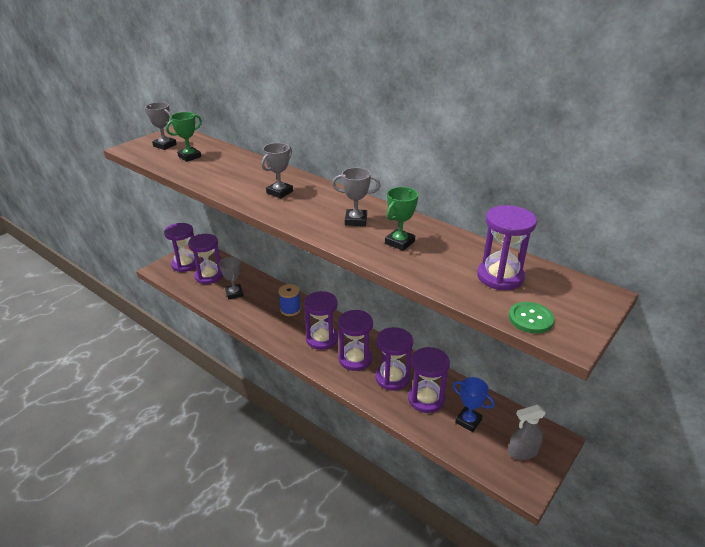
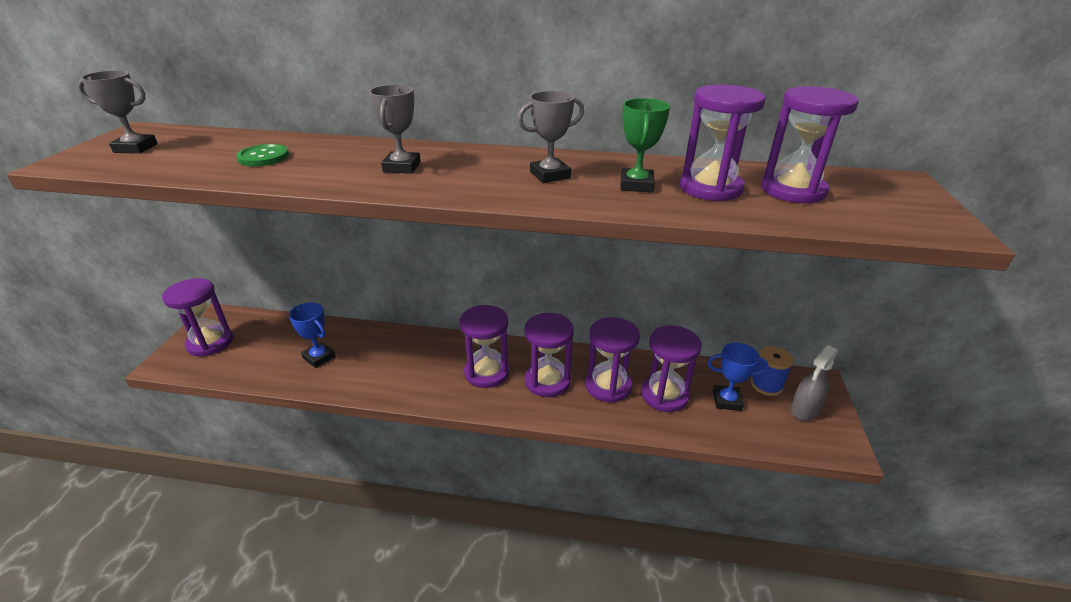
camera: 30 degrees left, 0 degrees up
green trophy [166,112,202,162] -> none
purple hourglass [188,234,223,284] -> purple hourglass moved to [680,84,766,202]
grey trophy [219,257,244,299] -> blue trophy [289,302,335,368]
blue spool [279,284,301,316] -> blue spool moved to [751,346,794,396]
green button [509,302,554,334] -> green button moved to [236,144,289,166]

